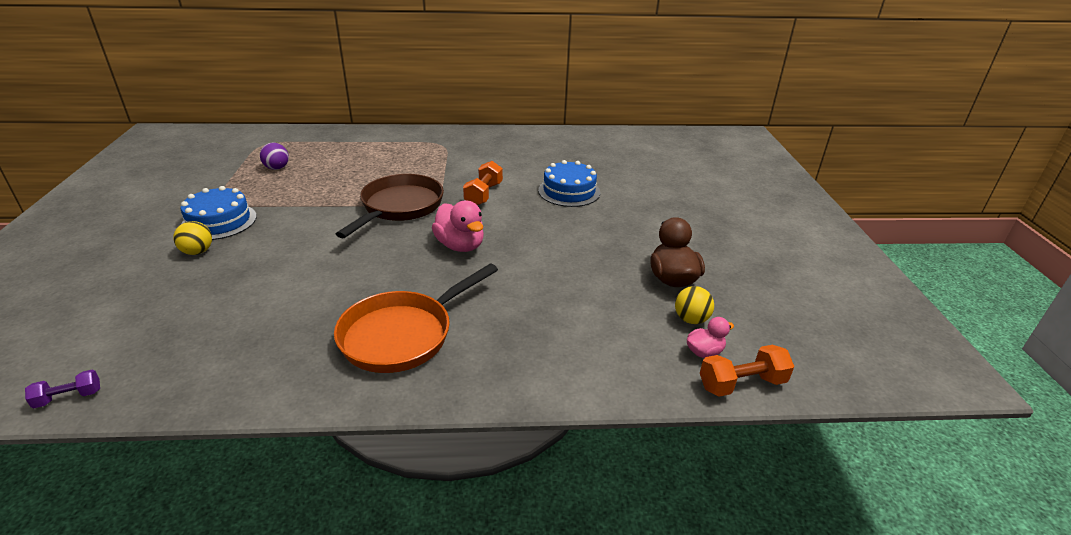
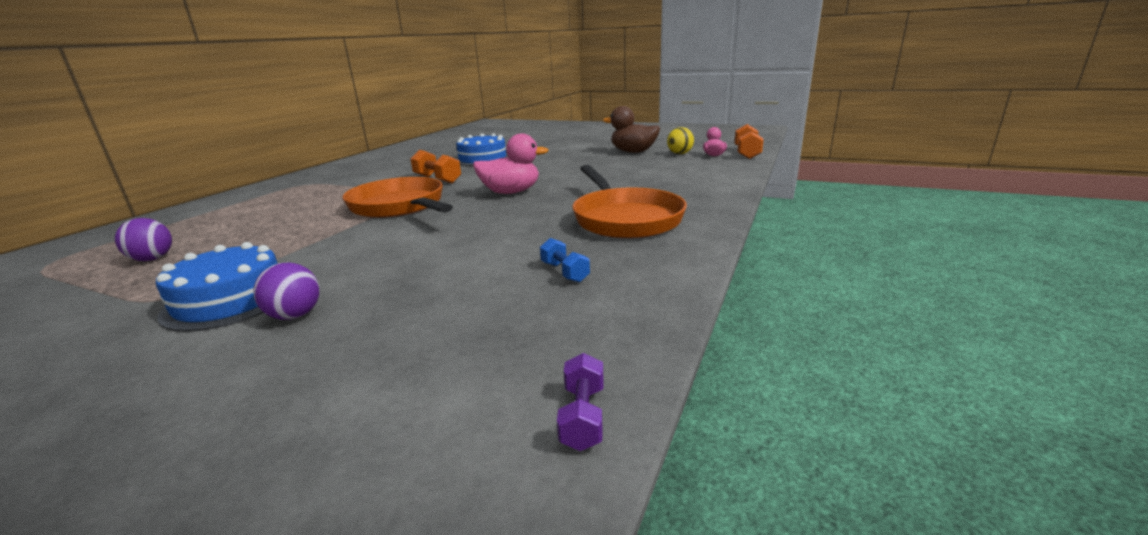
camera: 60 degrees left, 10 degrees down
yellow ball [173,221,212,255] -> purple ball [253,262,320,320]
brown pan [336,174,444,238] -> orange pan [342,177,453,218]
none -> blue dumbbell [540,238,590,282]

